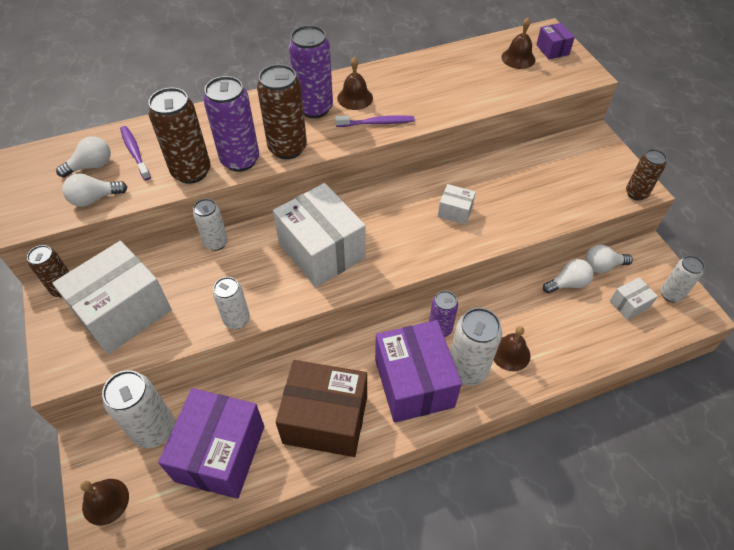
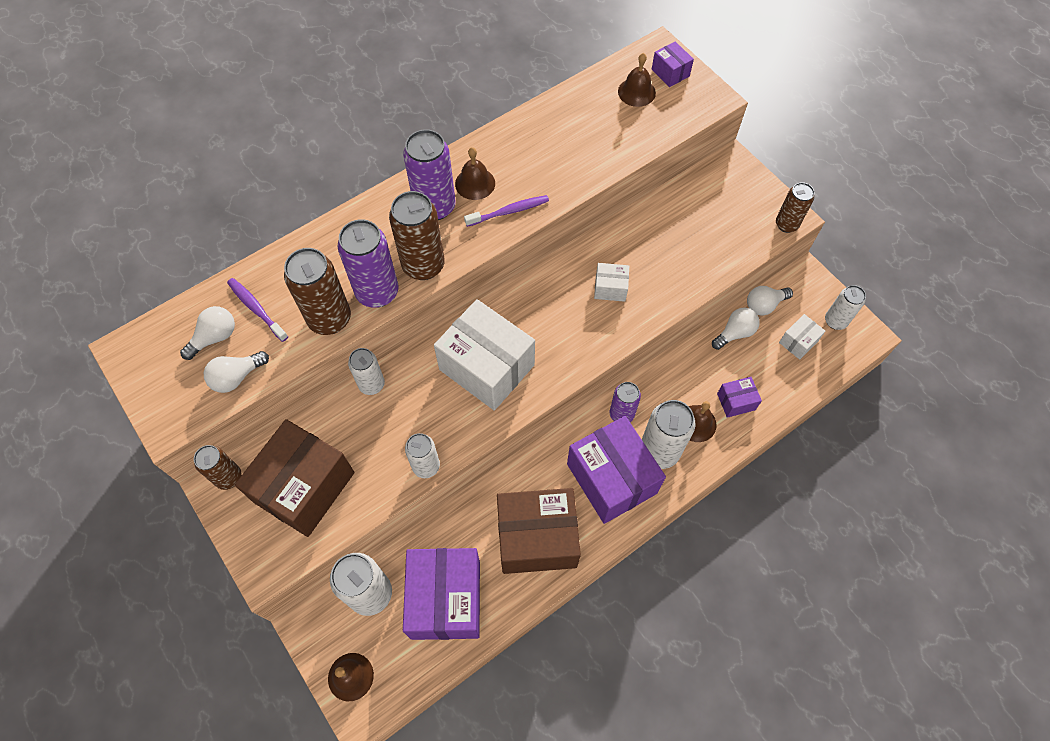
camera: 15 degrees left, 10 degrees up
white box [53,241,172,354] -> brown box [235,419,354,537]
none -> purple box [717,377,762,418]

